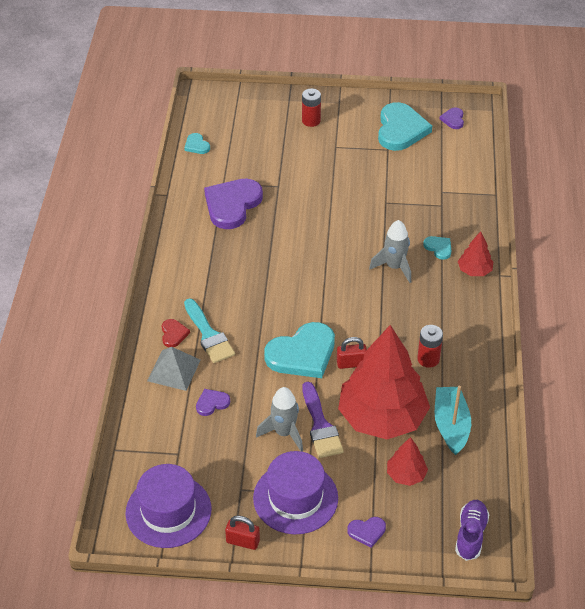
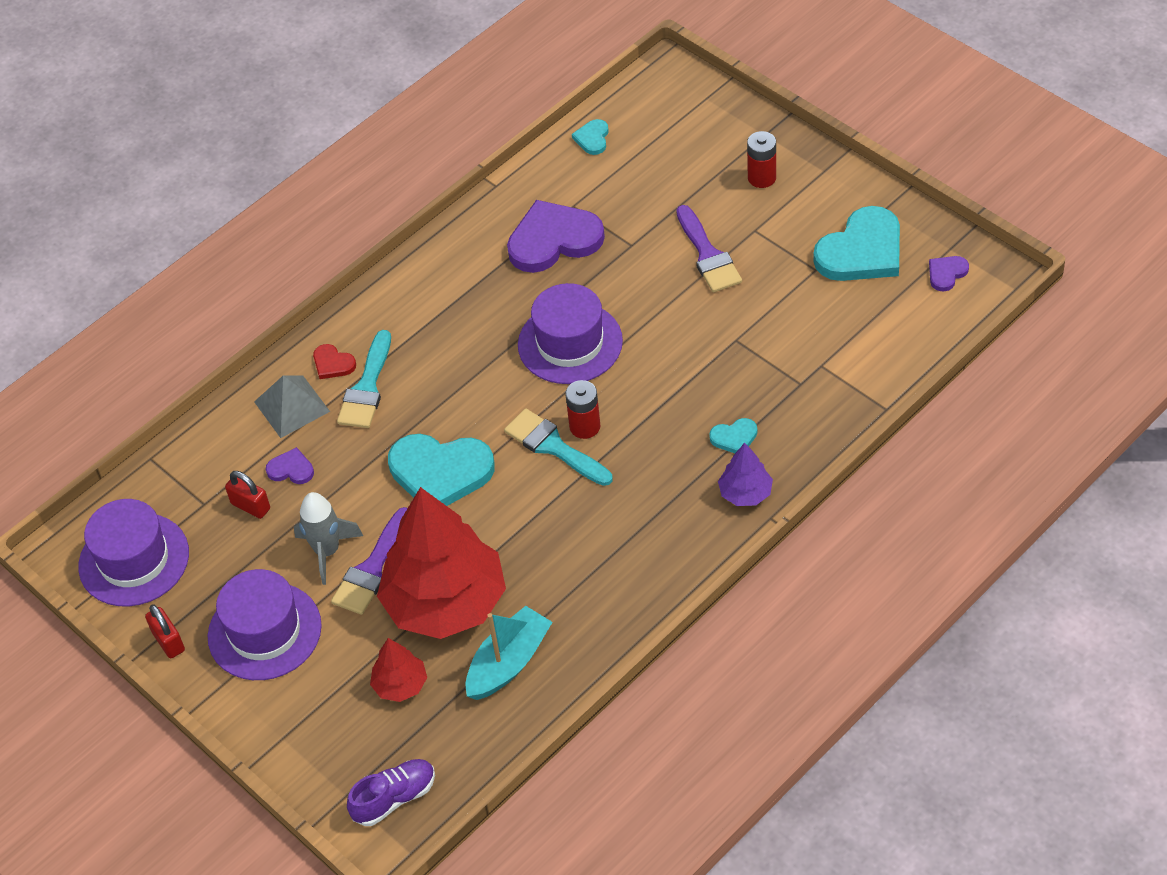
camera: 45 degrees right, 5 degrees up
red heart [162,319,190,347] -> red heart turned 90 degrees clockwise [313,344,356,379]
red padlock [337,337,367,369] -> red padlock moved to [225,471,270,519]
purple heart [347,517,386,548] -> none
grey rocket [369,220,411,283] -> none
red battery [417,325,443,368] -> red battery moved to [565,380,600,439]
turquoise heart [423,236,451,260] -> turquoise heart turned 75 degrees clockwise [709,418,757,453]
red tree [458,231,493,276] -> purple tree [718,443,773,506]
none -> turquoise brush [504,408,613,486]
none -> purple hat [518,283,623,384]
none -> purple brush [676,205,742,293]

